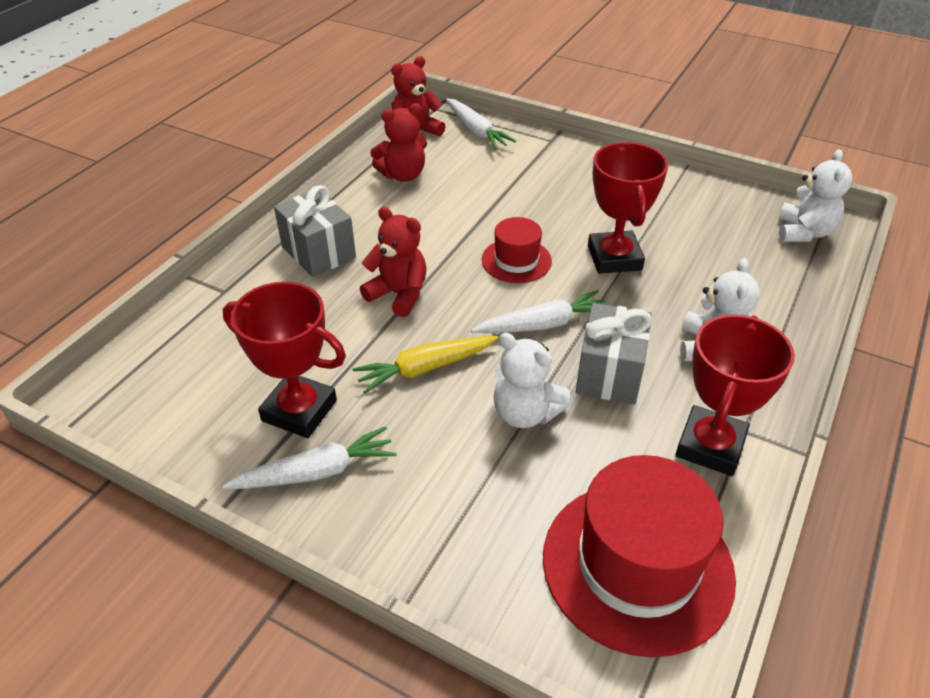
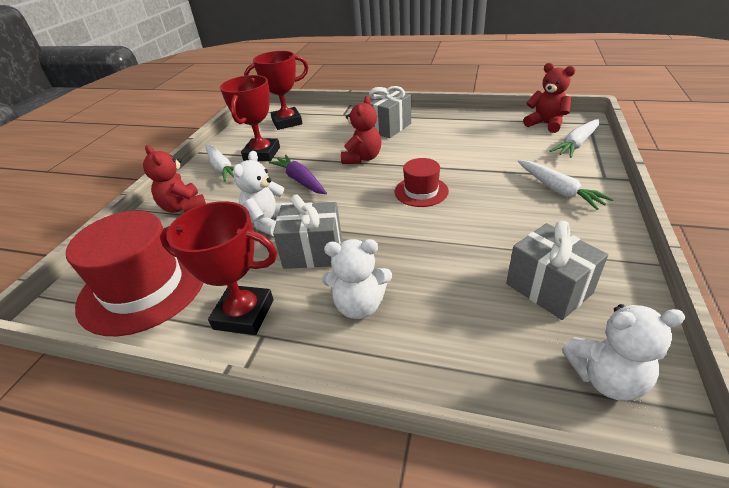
camera: 80 degrees right, 5 degrees down
yellow carrot [352,336,498,394] -> purple carrot [269,155,327,194]
red teddy bear [370,103,427,182] -> red teddy bear moved to [143,145,206,213]
white carrot [471,290,605,333] -> white carrot moved to [518,160,614,210]
red trophy [588,142,668,274] -> red trophy moved to [244,51,309,130]
none -> grey gift [506,221,608,320]

